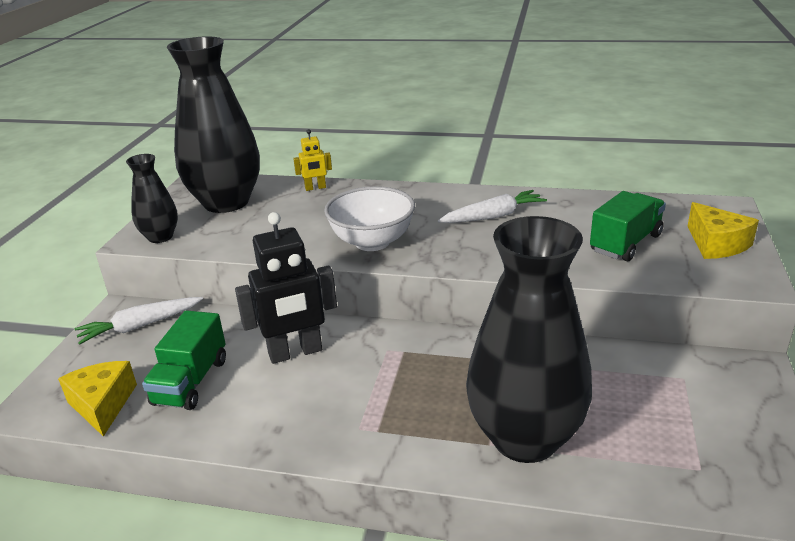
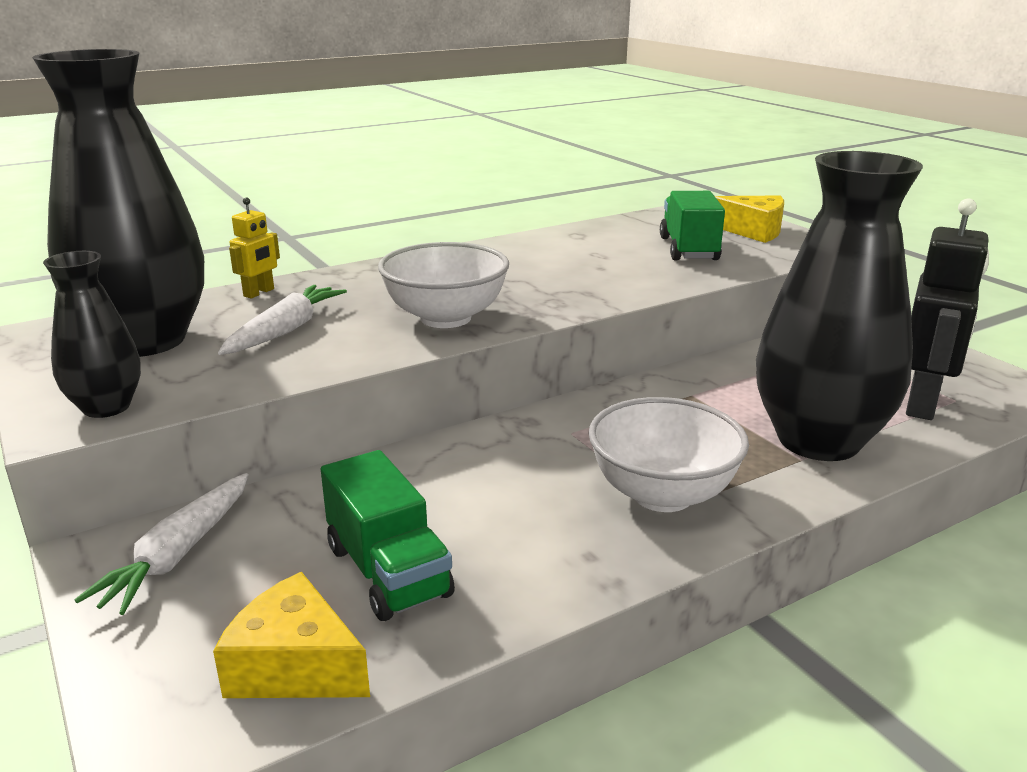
camera: 45 degrees left, 5 degrees down
black robot [235,212,337,364] -> black robot moved to [906,198,989,420]
white carrot [438,190,547,223] -> white carrot moved to [218,285,347,355]
none -> white bowl [589,397,749,512]

